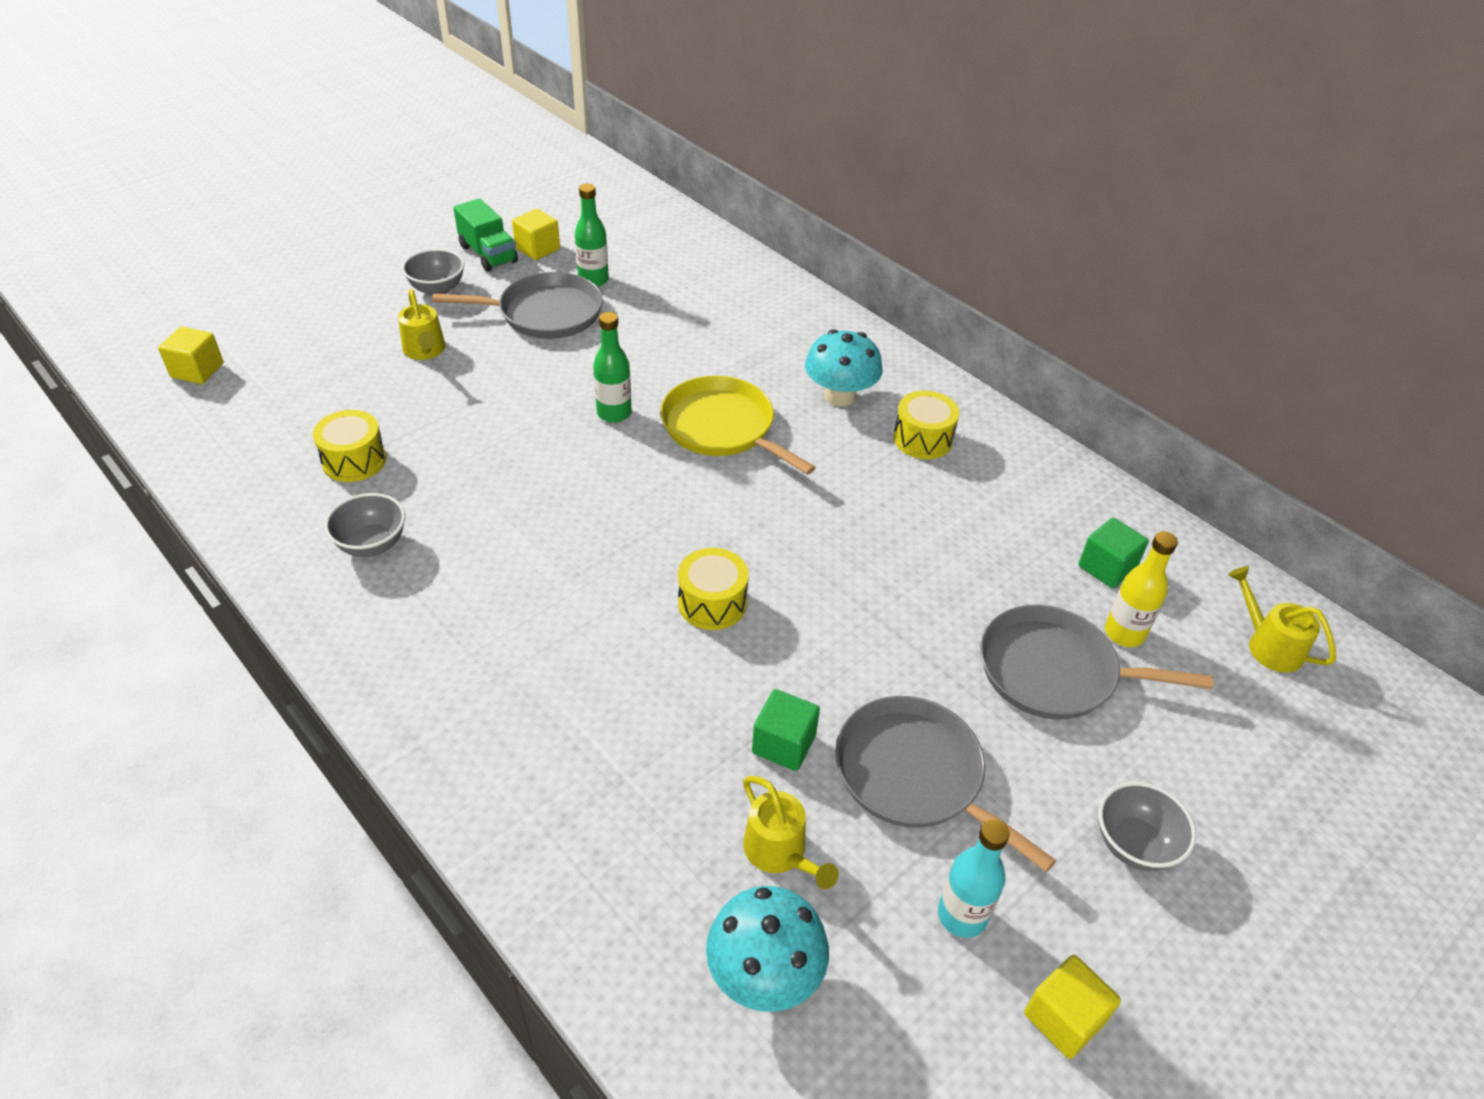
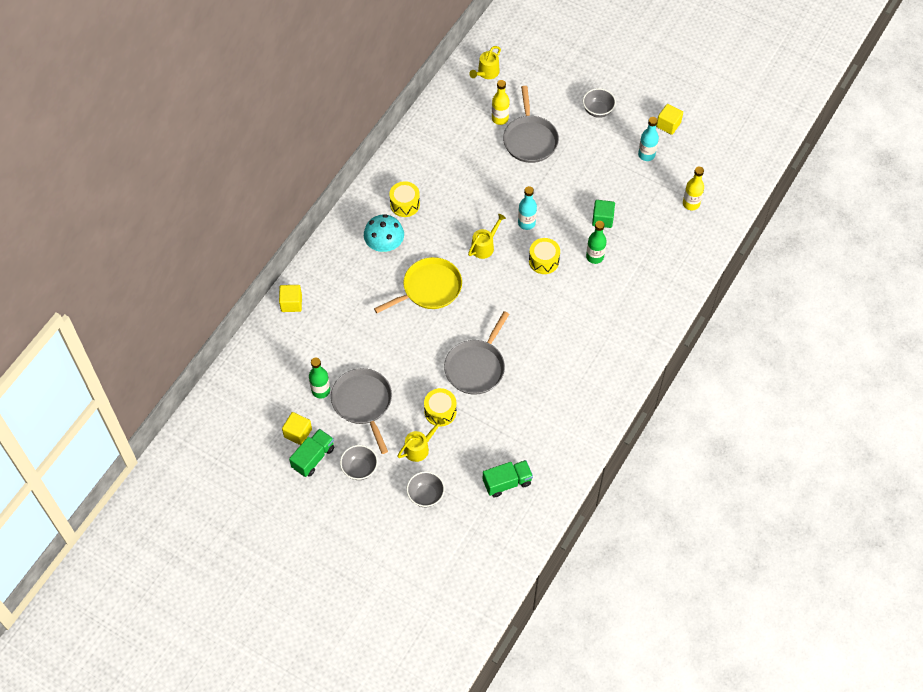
camera: 105 degrees left, 15 degrees up
yellow cube [158,327,223,384] -> yellow cube moved to [279,285,302,312]
yellow drum [313,410,386,482] -> yellow drum moved to [424,388,456,426]
grey bowl [325,493,405,557] -> grey bowl moved to [406,471,445,507]
green bottle [593,312,631,423] -> green bottle moved to [586,221,607,264]
yellow pan [660,376,816,475] -> yellow pan turned 150 degrees counterclockwise [374,257,462,313]
turquoise mushroom [706,886,829,1012] -> yellow bottle [683,167,704,210]
yellow watering can [743,776,839,889] -> yellow watering can moved to [468,214,506,259]
grey pan [835,696,1056,872] -> grey pan moved to [444,311,509,395]
green cube [1079,518,1149,588] -> none
none -> green truck [483,460,533,497]
none -> turquoise bottle [518,186,537,230]

